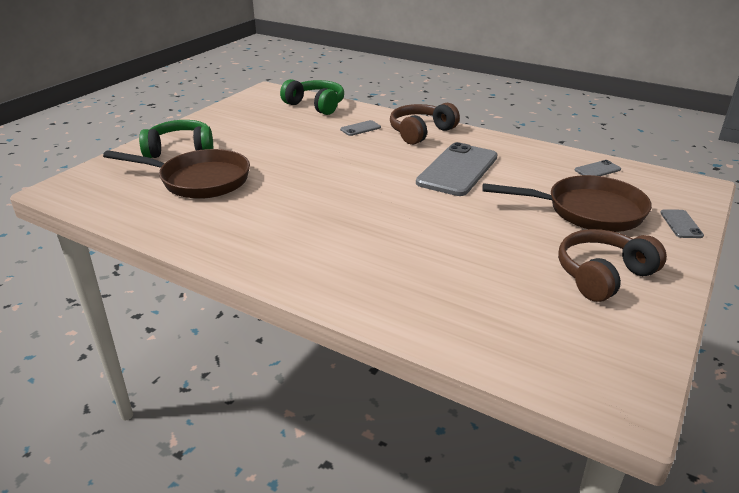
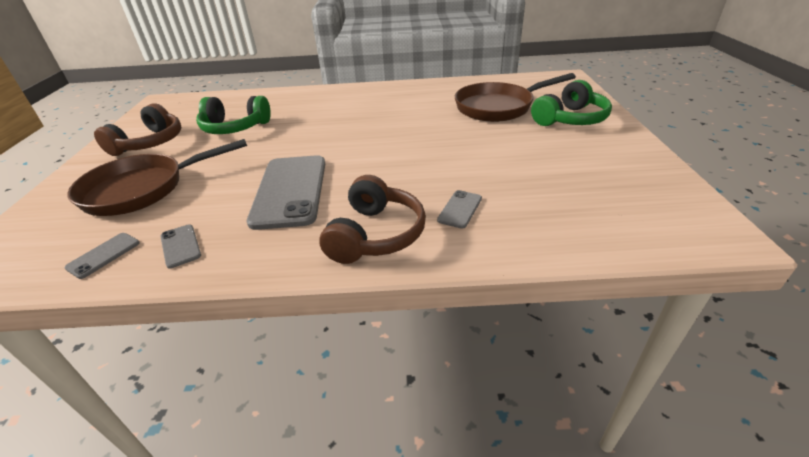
camera: 150 degrees right, 5 degrees up
green headphones [280,79,344,115] -> green headphones moved to [196,96,271,134]
grey phone [660,209,704,238] -> grey phone moved to [161,224,201,268]

